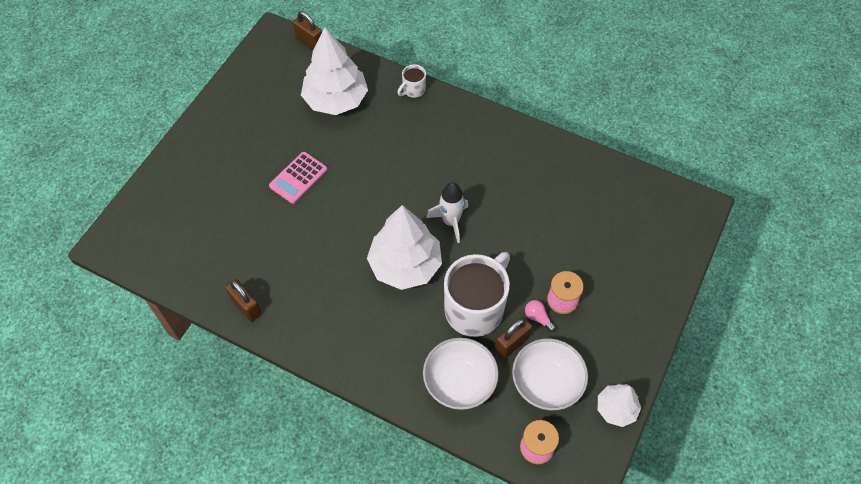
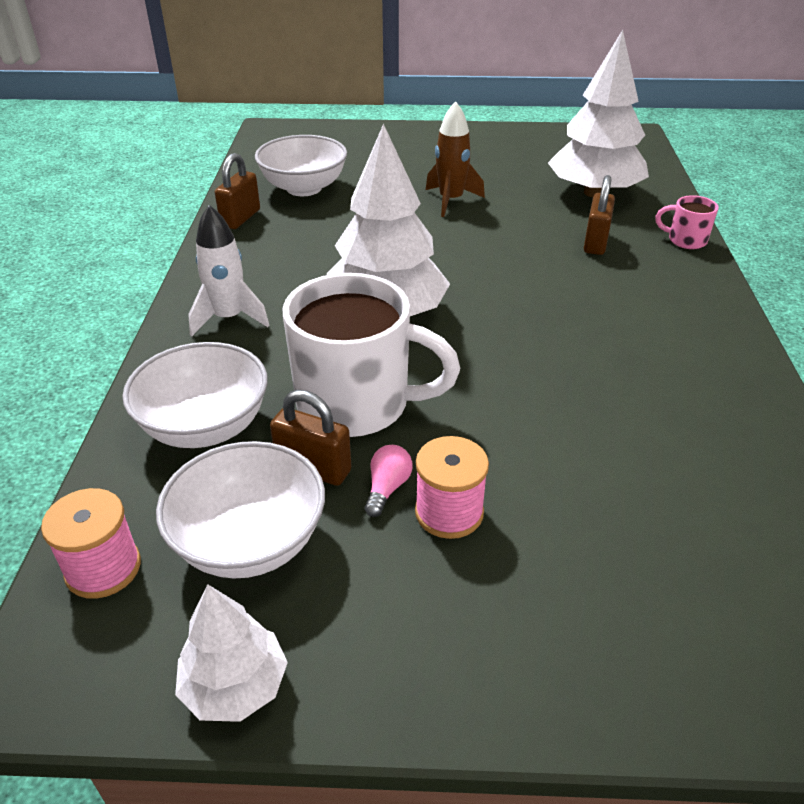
camera: 65 degrees right, 20 degrees down
pink calculator [269,152,327,204] -> brown rocket [426,101,485,217]
brown padlock [293,11,322,50] -> brown padlock moved to [584,175,615,255]
white mug [397,64,426,98] -> pink mug [655,195,719,249]
white rocket [426,182,469,243] -> white rocket moved to [188,205,270,336]
none -> white bowl [255,135,347,196]

